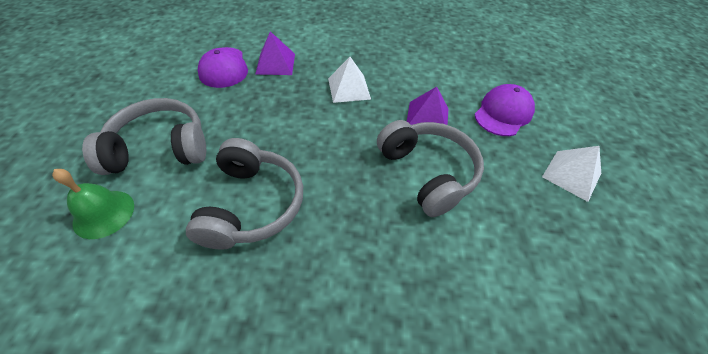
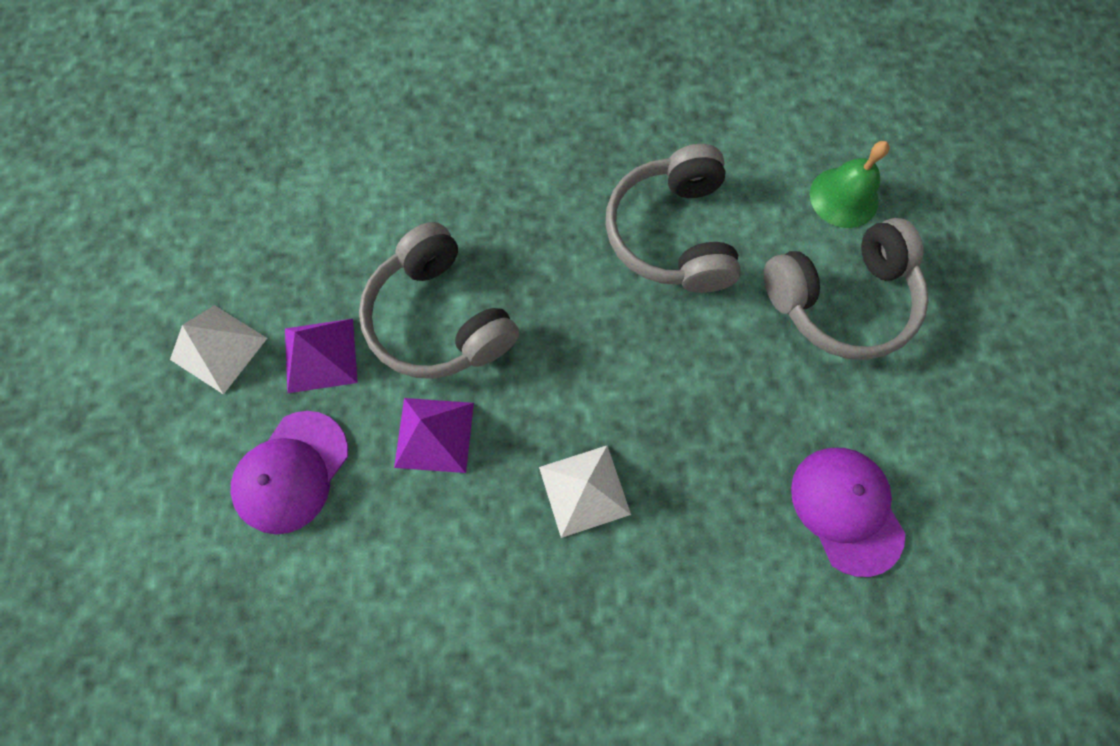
camera: 175 degrees right, 20 degrees up
purple pyramid [255,31,295,75] -> purple pyramid moved to [285,319,358,393]

